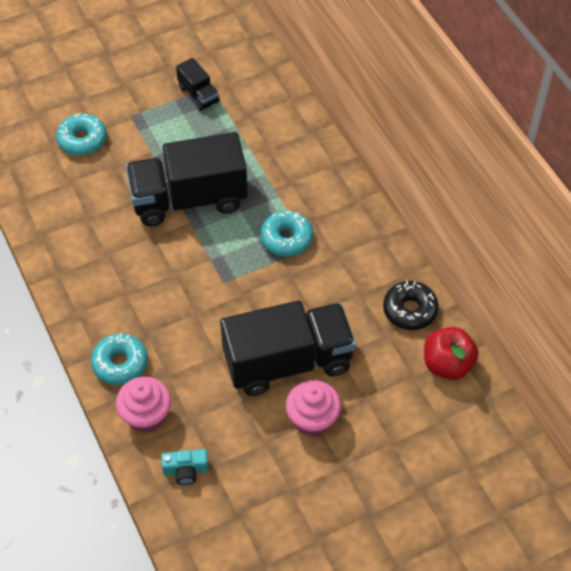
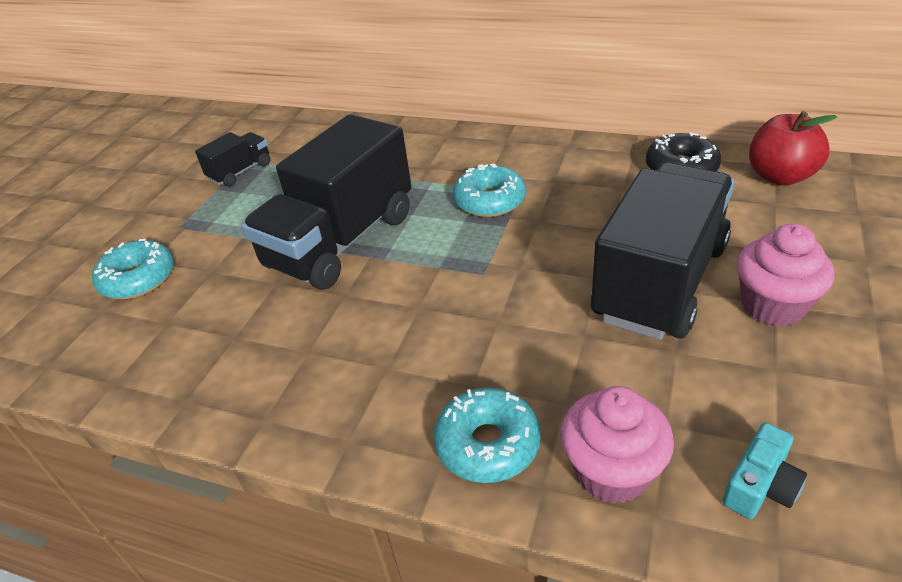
camera: 40 degrees left, 15 degrees down
black truck [176,58,220,111] -> black truck turned 60 degrees counterclockwise [195,132,270,187]

